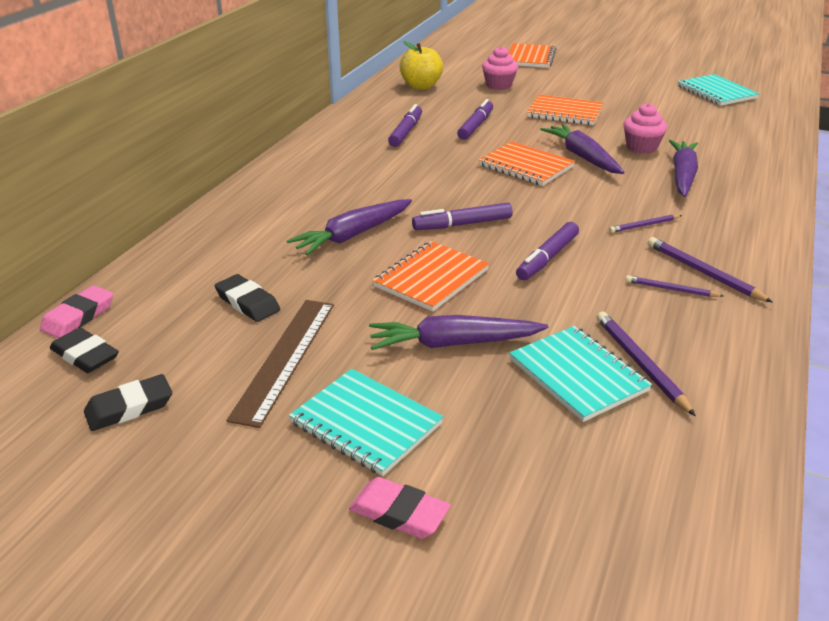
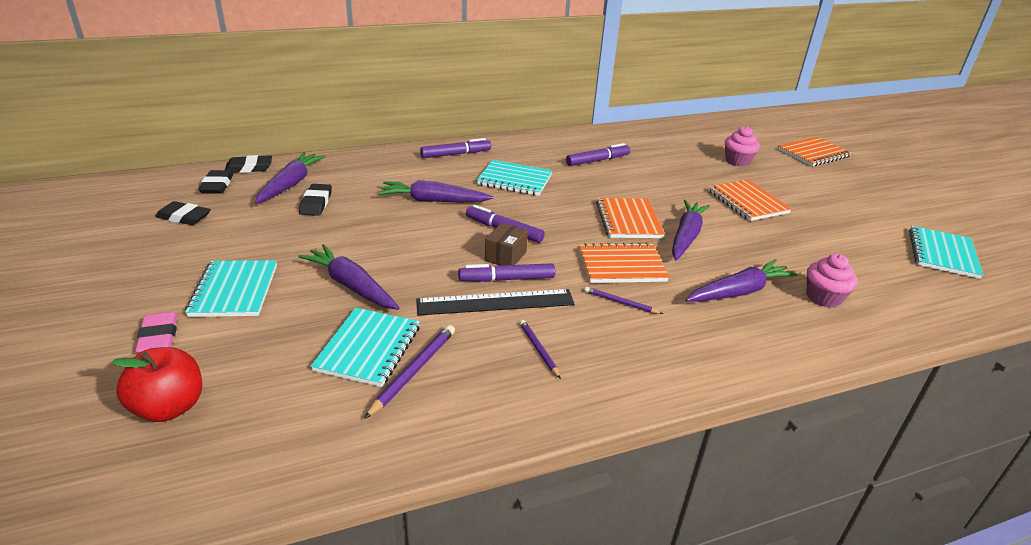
camera: 45 degrees right, 0 degrees up
pink eraser [40,285,113,338] -> black eraser [225,155,272,173]
brown ruler [226,300,334,428] -> none
orange notebook [372,241,489,312] -> orange notebook moved to [579,242,669,283]
yellow apple [400,41,443,90] -> none
purple marker [457,99,493,140] -> purple marker moved to [420,138,491,158]
pink cupcake [624,103,667,154] -> pink cupcake moved to [807,254,858,308]
purple pencil [648,237,773,303] -> none
none -> red apple [112,347,202,422]
none -> purple carrot [255,152,326,204]
none -> black ruler [416,289,575,316]
none -> turquoise notebook [476,160,552,196]
none -> brown box [485,223,528,266]

